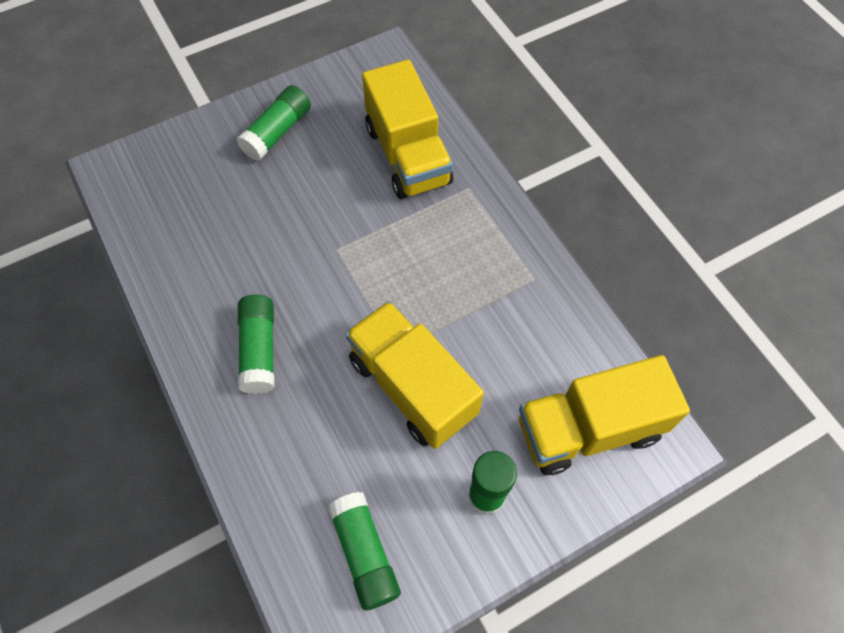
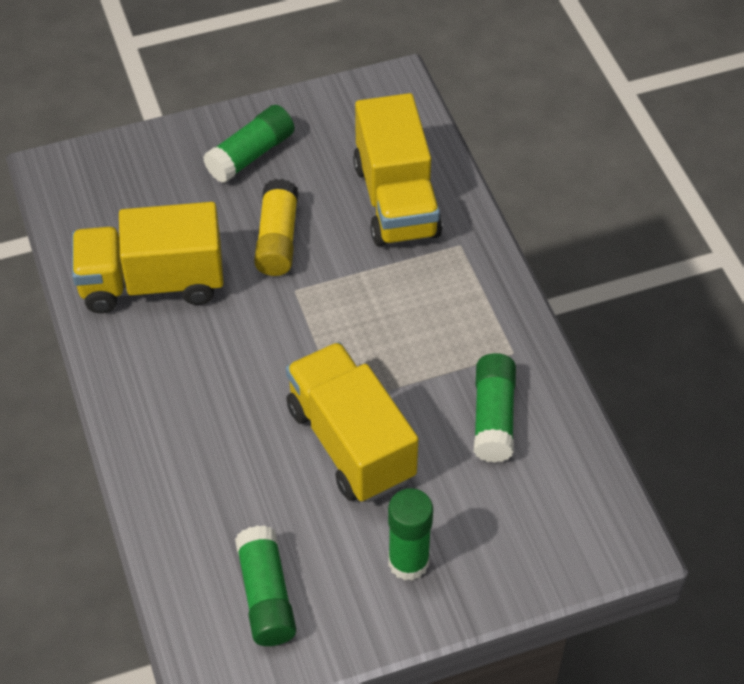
camera: 10 degrees right, 10 degrees down
green glue stick [238,295,275,394] -> green glue stick moved to [474,353,516,463]
yellow truck [519,355,690,475] -> yellow truck moved to [72,202,224,313]
none -> yellow glue stick [254,179,298,276]

